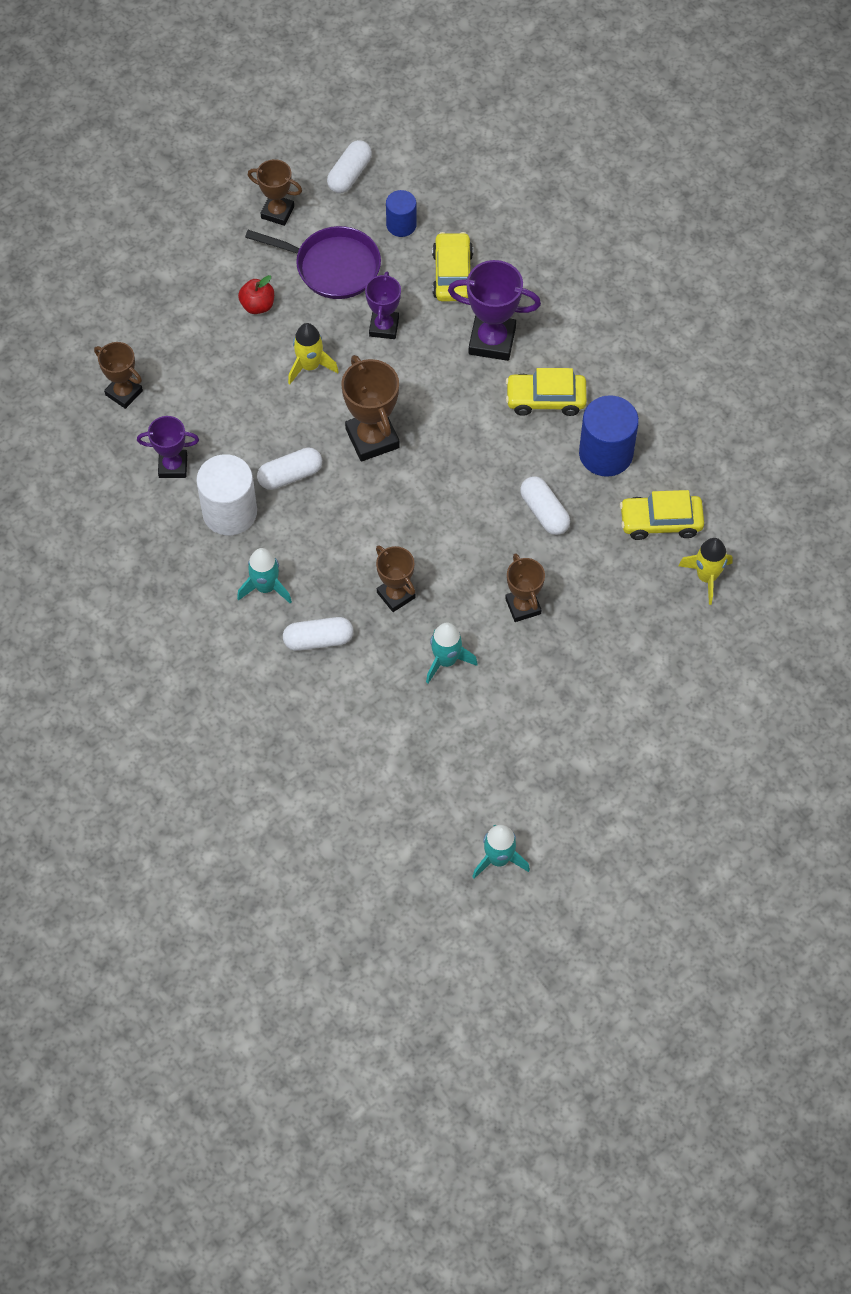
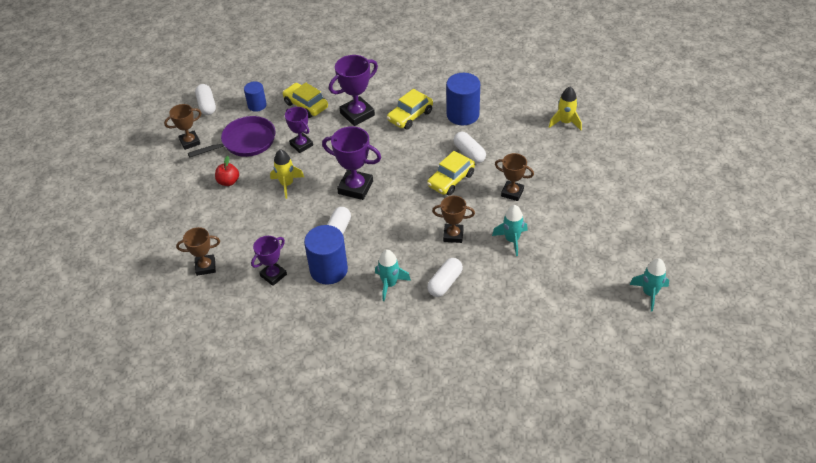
camera: 45 degrees left, 15 degrees down
white cylinder [196,454,257,536] -> blue cylinder [304,225,348,285]
brown trophy [341,355,400,462] -> purple trophy [322,126,381,200]
white capsule [520,476,570,535] -> white capsule turned 45 degrees clockwise [453,132,486,164]
yellow car [620,490,704,540] -> yellow car moved to [427,151,475,196]

